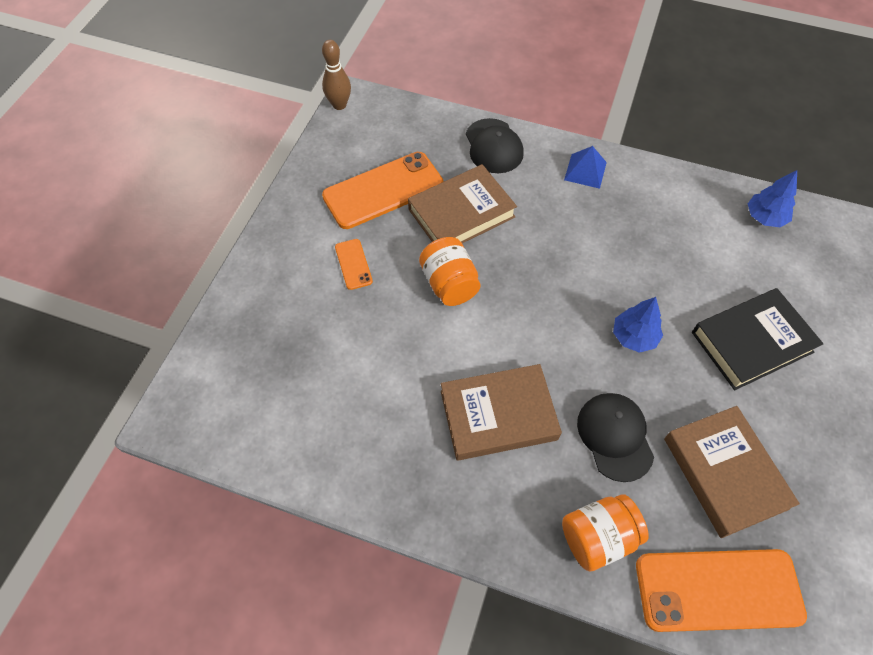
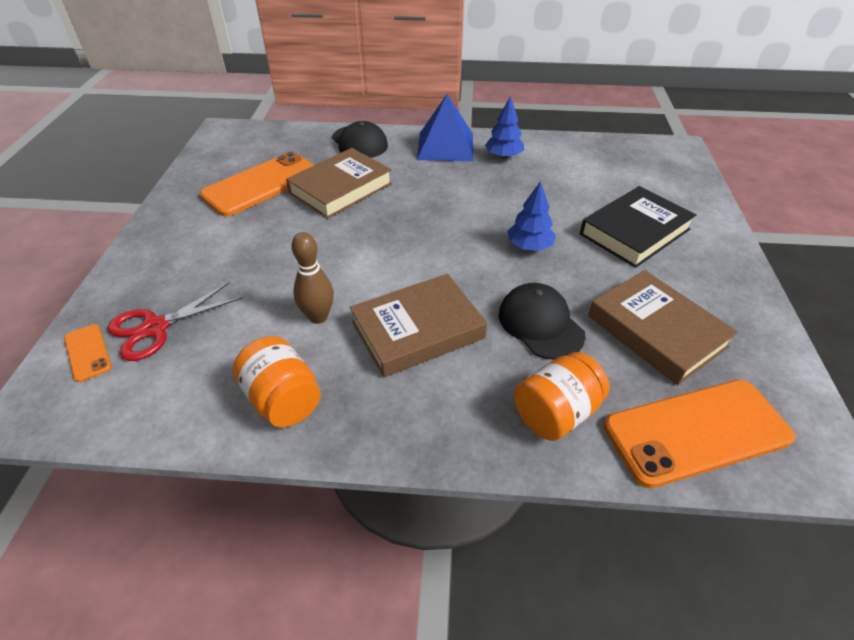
camera: 15 degrees left, 15 degrees down
brown bowling pin [322,40,351,110] -> brown bowling pin moved to [291,232,334,324]
orange phone [335,239,373,290] -> orange phone moved to [64,324,112,382]
orange jar [419,237,481,306] -> orange jar moved to [233,336,321,427]
blue pyramid [564,146,607,189] -> blue pyramid [417,94,473,161], size x1.68
blue tree [748,170,797,227] -> blue tree moved to [485,96,524,159]
none -> red scissors [108,282,242,361]

